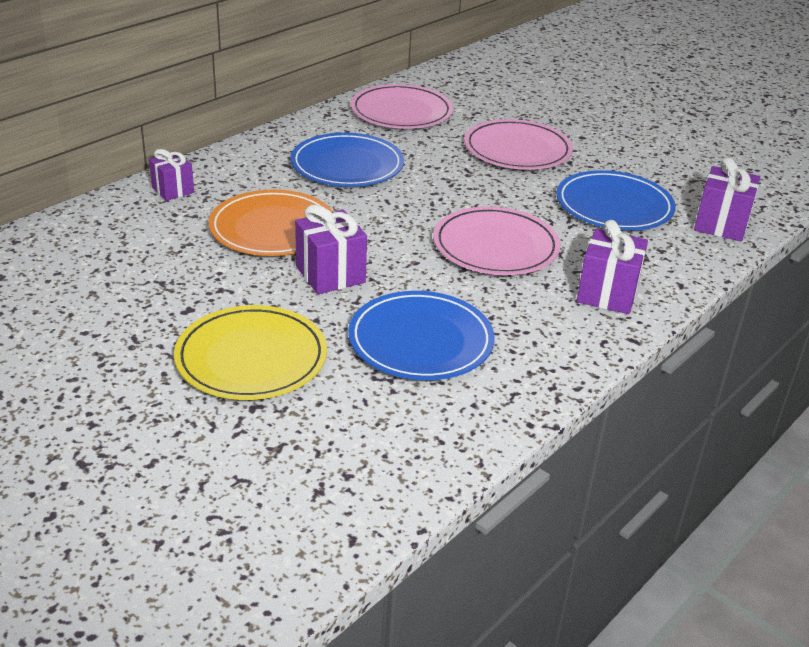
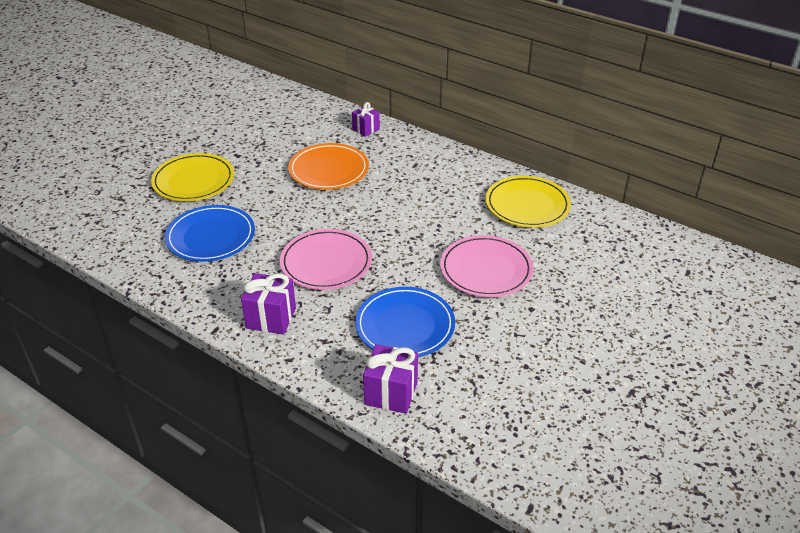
camera: 85 degrees right, 5 degrees up
blue plate [290,133,404,187] -> none
purple gift [295,205,367,294] -> none
pink plate [351,84,453,129] -> yellow plate [486,176,571,228]

